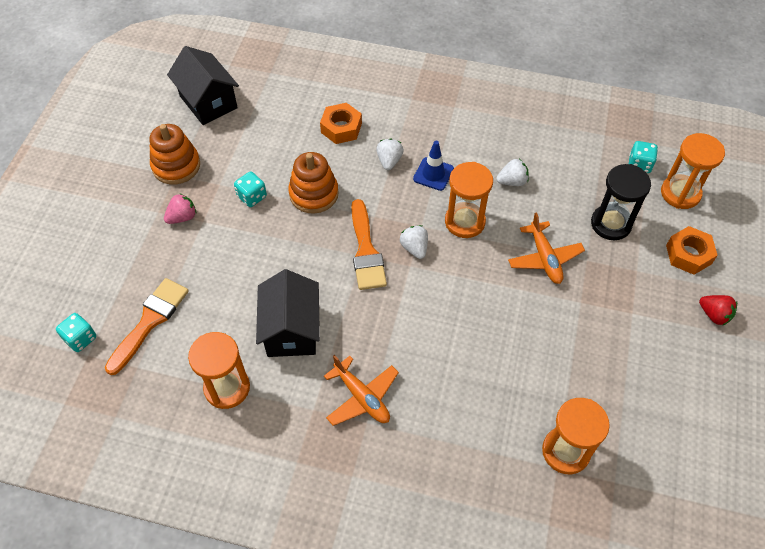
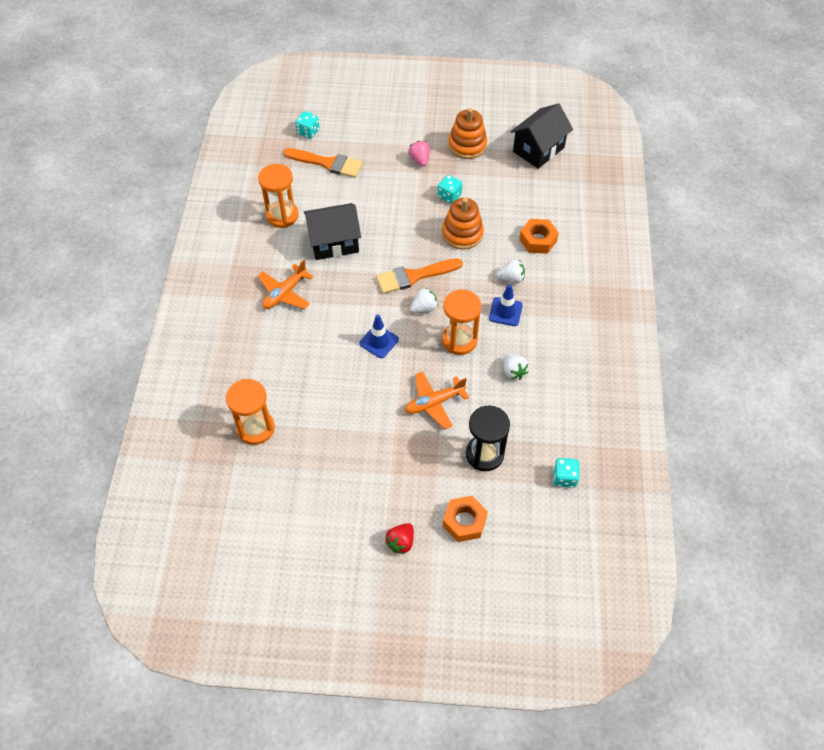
camera: 80 degrees right, 0 degrees up
pink strawberry [164,193,197,224] -> pink strawberry turned 150 degrees counterclockwise [408,141,430,166]
orange hourglass [661,133,725,209] -> none
none -> blue traffic cone [359,314,399,358]

